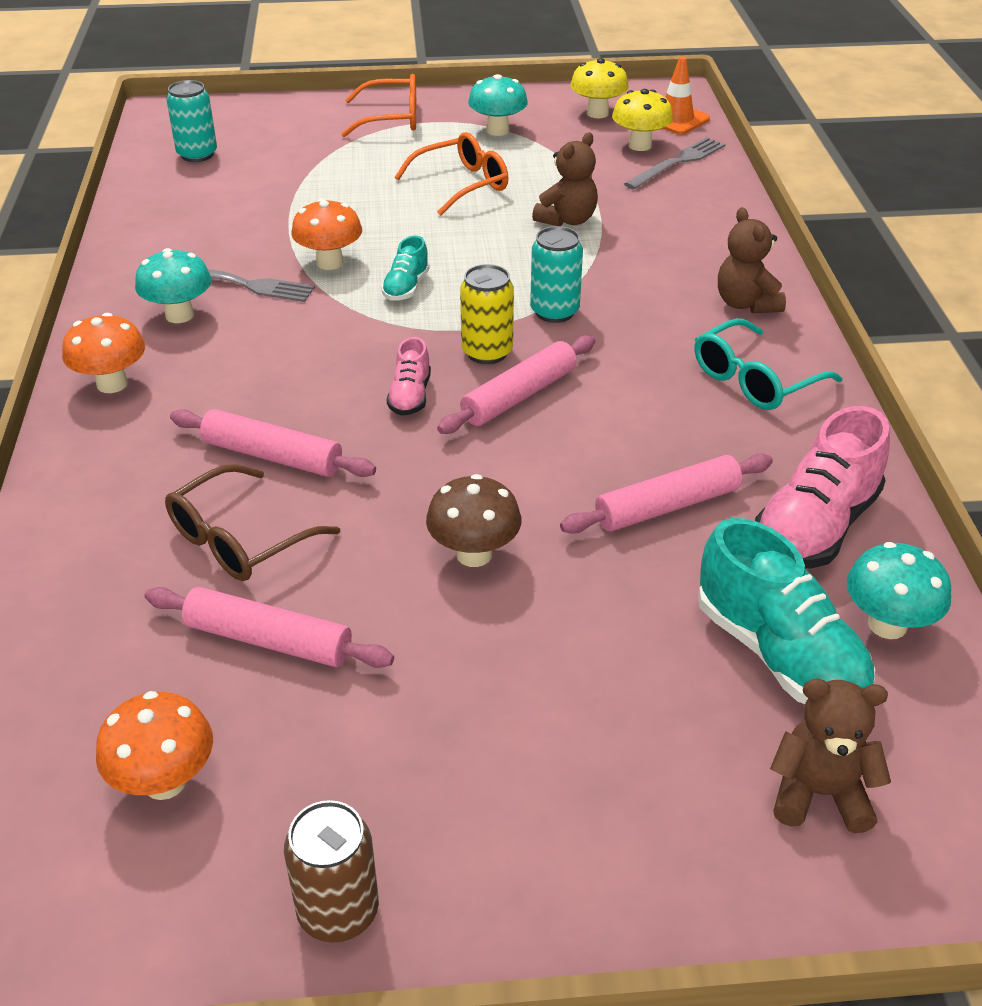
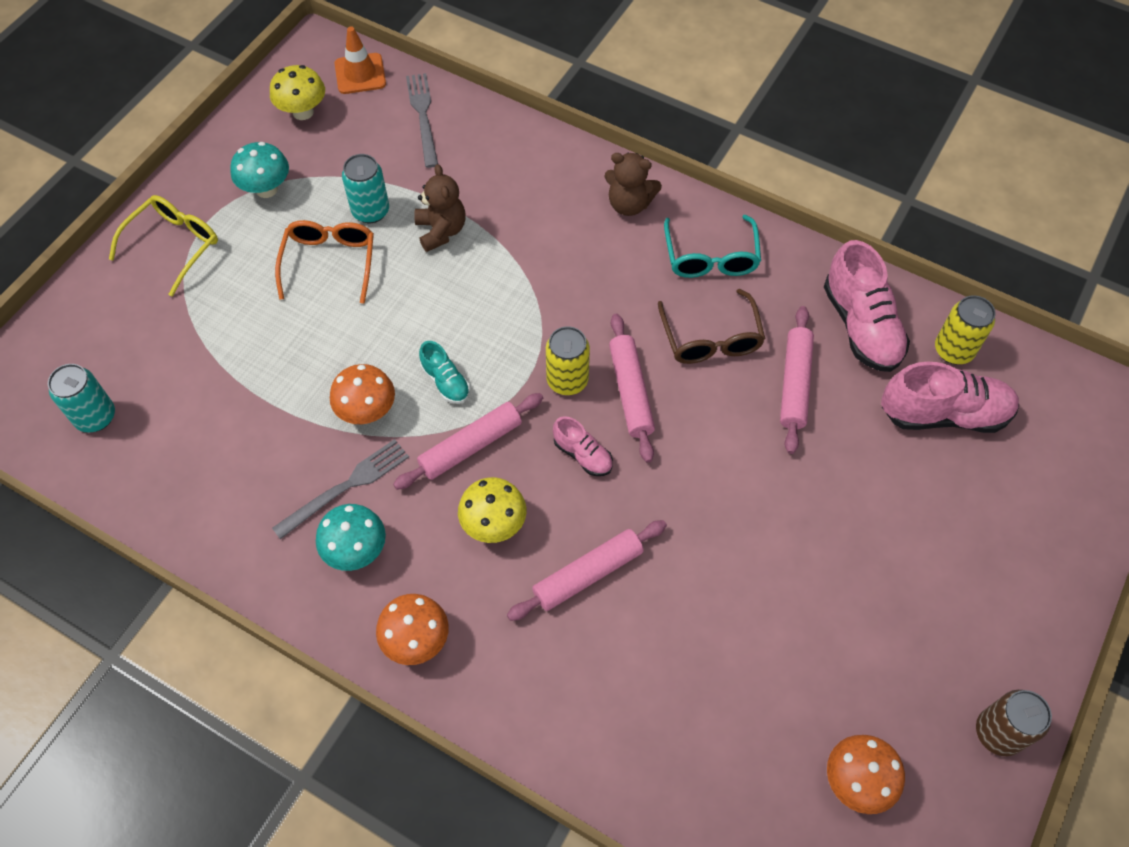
camera: 55 degrees left, 20 degrees up
pink rolling pin [144,587,394,668] -> pink rolling pin moved to [393,393,543,490]
brown glasses [165,464,340,581] -> brown glasses moved to [658,289,765,364]
orange glasses [341,74,416,137] -> yellow glasses [109,195,218,297]
brown mushroom [426,474,521,567] -> none
turquoise can [530,226,583,323] -> turquoise can moved to [342,154,389,223]
yellow mushroom [612,89,673,151] -> yellow mushroom moved to [458,477,526,543]
turquoise shoe [698,518,875,704] -> pink shoe [881,362,1019,433]
brown teddy bear [770,679,891,834] -> none
turquoise mushroom [847,542,951,639] -> yellow can [935,295,996,364]

